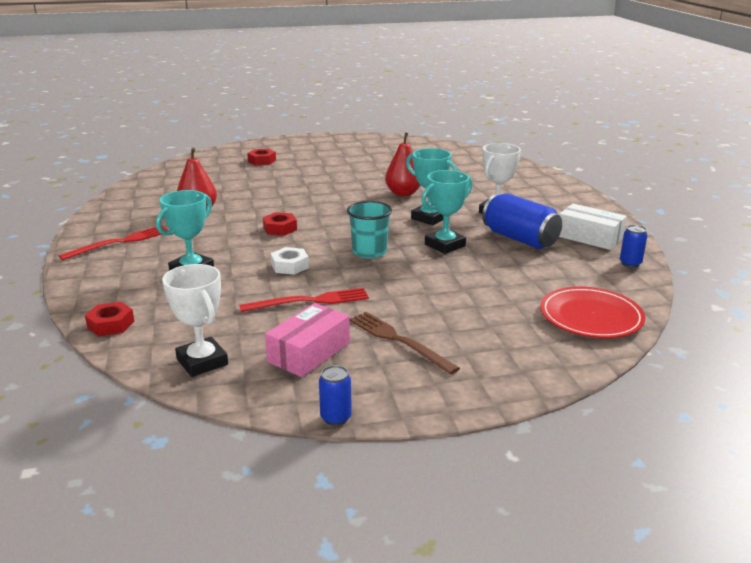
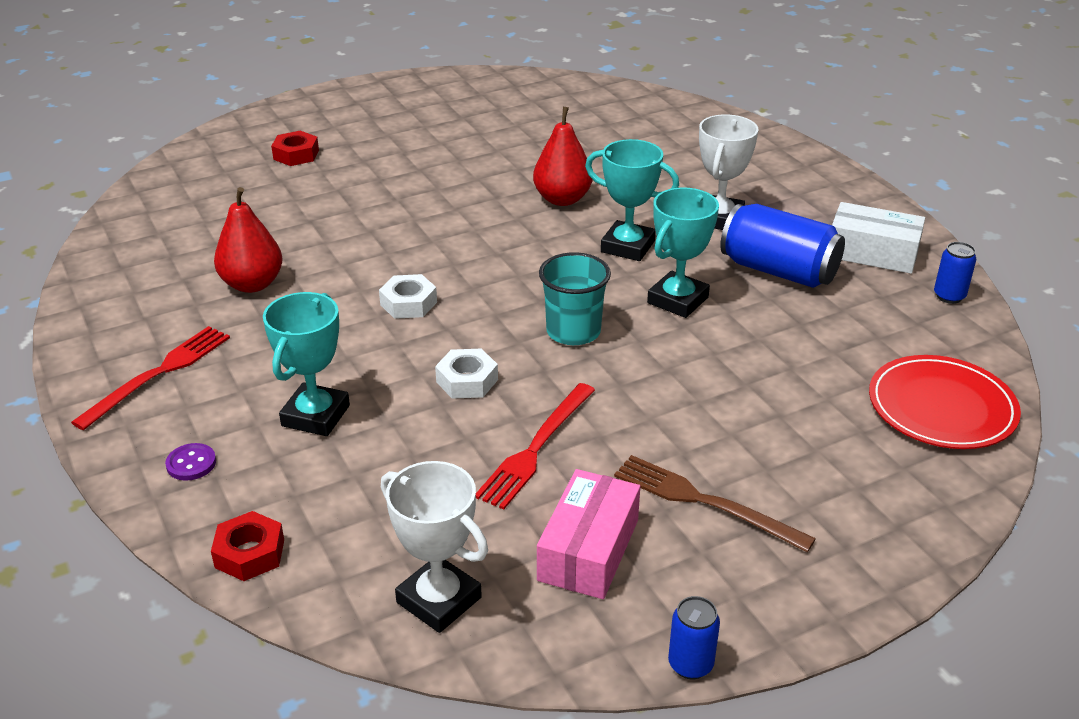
camera: 15 degrees left, 10 degrees up
red fork [239,288,369,312] -> red fork turned 150 degrees clockwise [476,383,595,509]
red nut [263,212,297,236] -> white nut [379,274,437,319]
none -> purple button [165,443,216,481]

